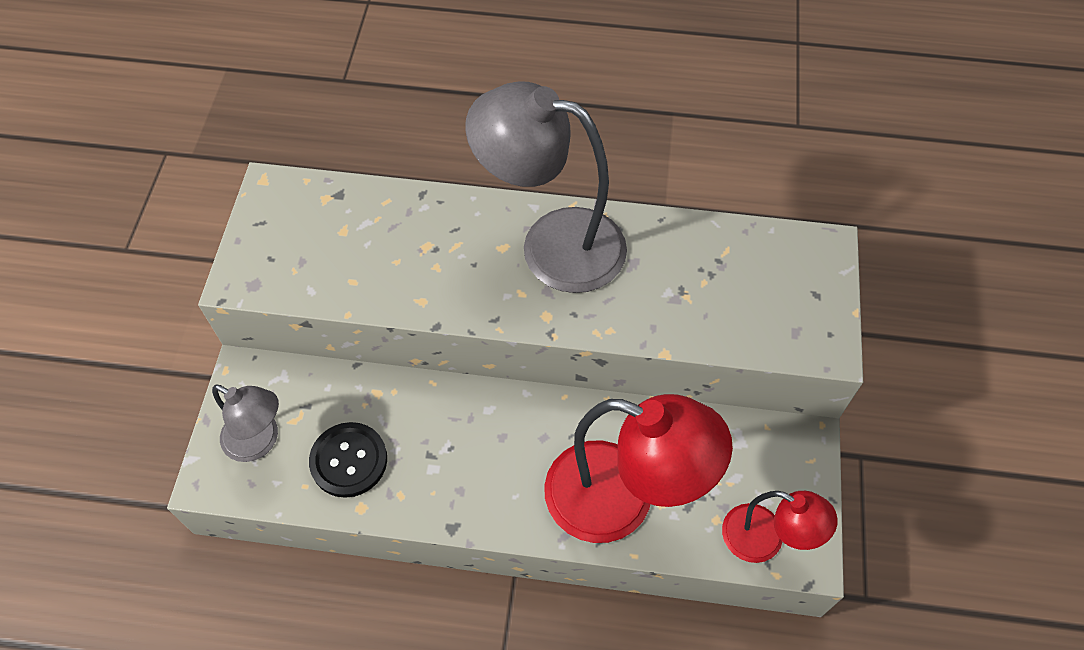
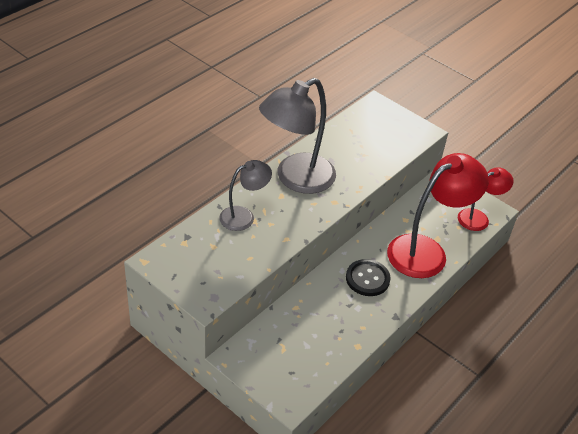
camera: 60 degrees left, 15 degrees down
grey lamp [212,384,279,462] -> grey lamp moved to [219,160,272,231]
black button [309,422,387,498] -> black button moved to [346,259,391,296]

